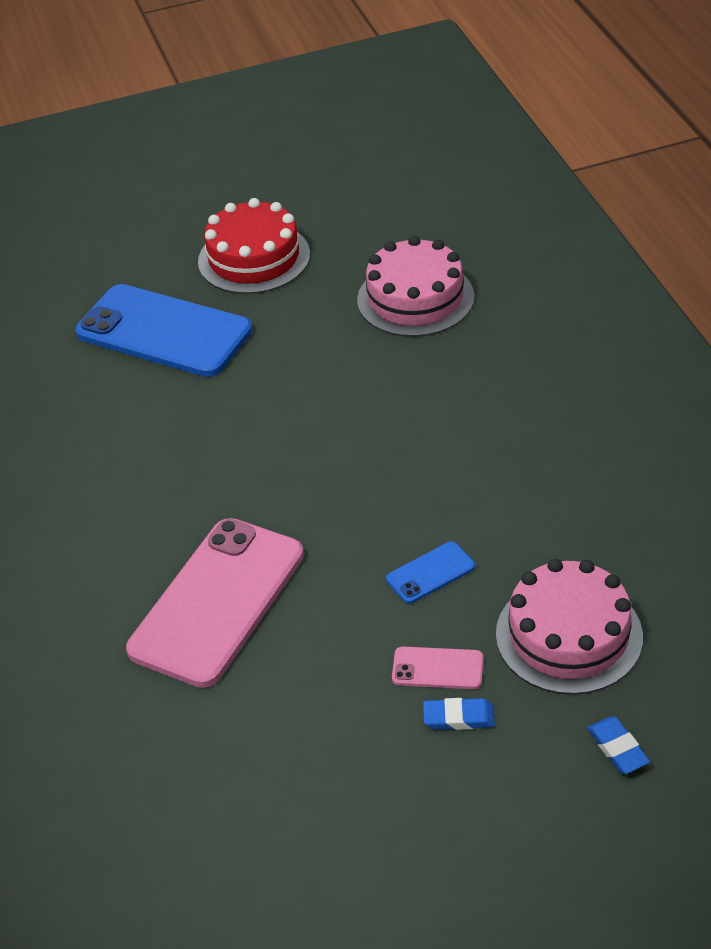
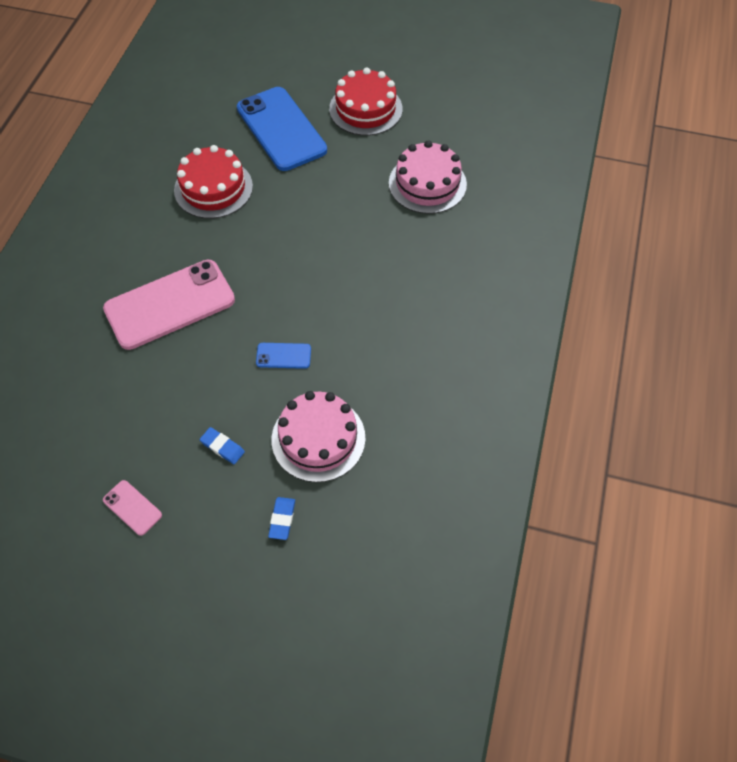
camera: 30 degrees right, 15 degrees up
pink phone [392,647,483,689] -> pink phone moved to [103,480,162,536]
none -> red cake [174,145,253,219]

